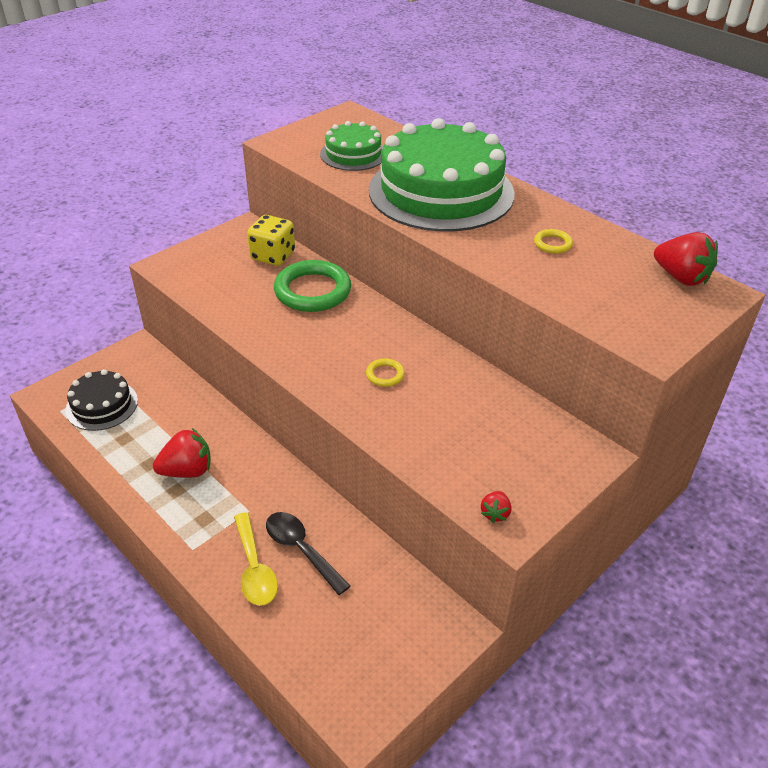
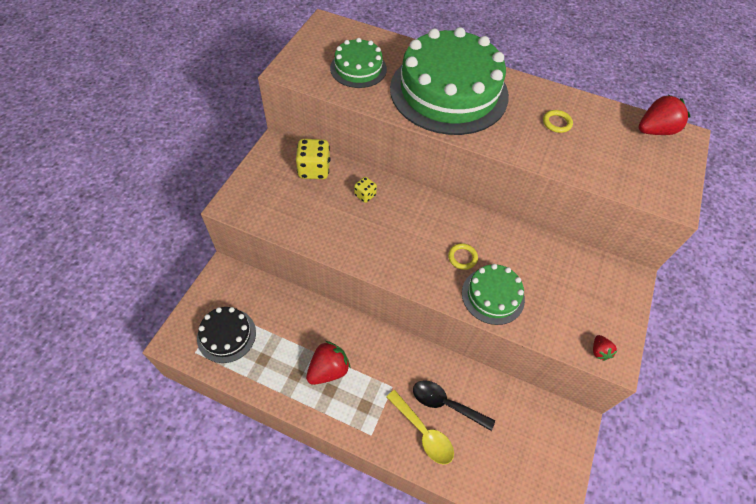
camera: 25 degrees left, 15 degrees up
green ring [274,260,351,312] -> yellow dice [354,177,377,203]
red strawberry [654,232,718,286] -> red strawberry turned 45 degrees counterclockwise [639,94,690,135]
none -> green cake [462,264,525,325]

